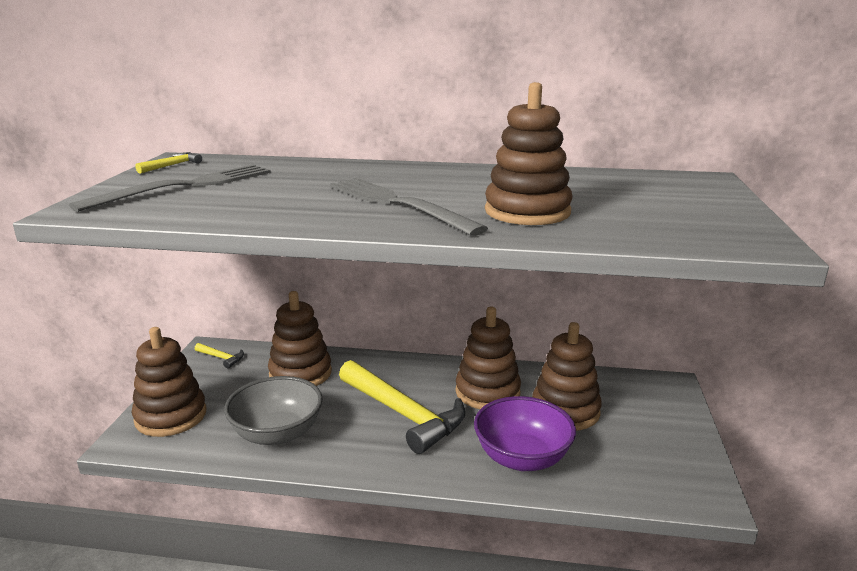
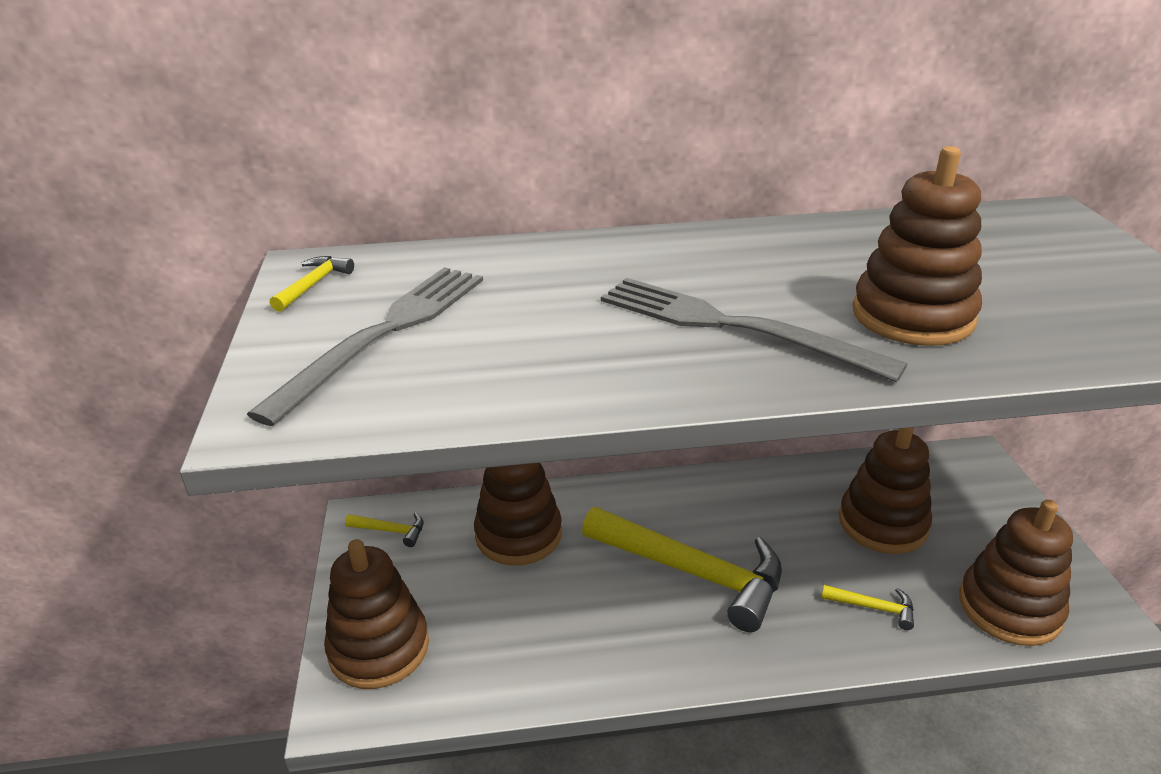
camera: 15 degrees left, 10 degrees up
grey bowl [224,376,323,446] -> none
brown stacking toy [455,307,521,409] -> brown stacking toy moved to [959,499,1073,646]
purple bowl [474,396,576,471] -> yellow hammer [821,585,914,630]

